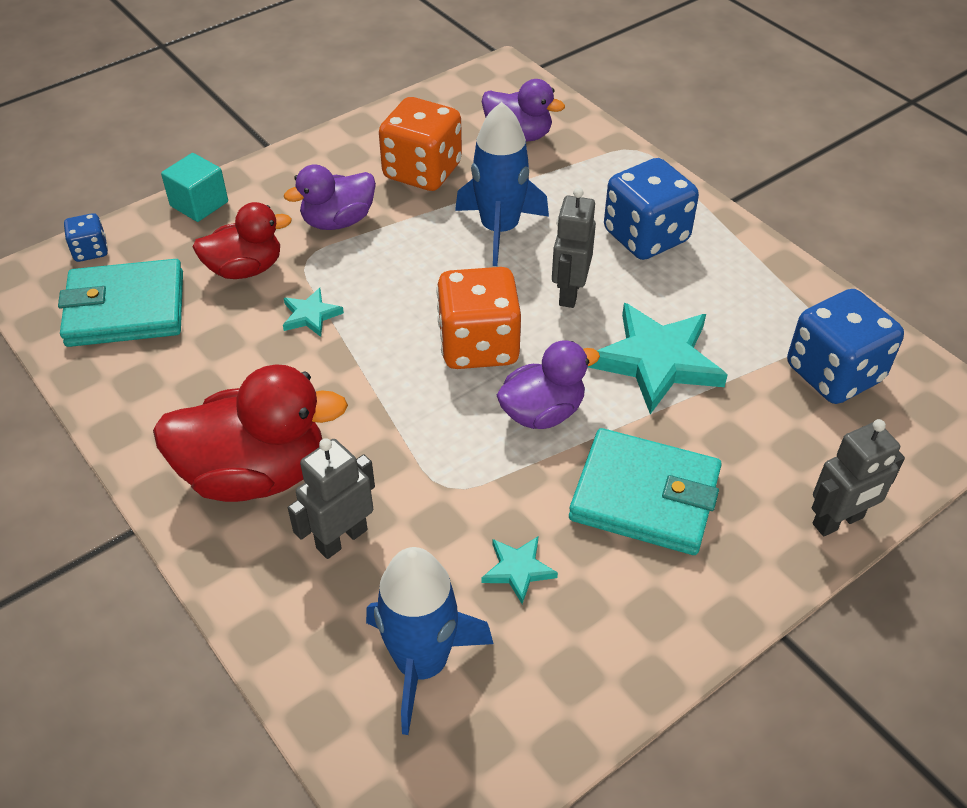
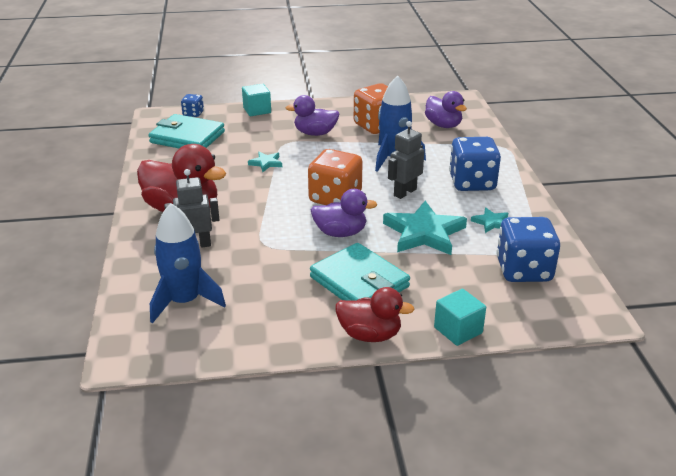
camera: 30 degrees right, 15 degrees down
red duck [193,202,292,279] -> red duck moved to [335,287,415,342]
turquoise star [482,537,558,604] -> turquoise star moved to [471,207,508,233]
grey robot [812,419,905,536] -> turquoise cube [434,289,486,346]

